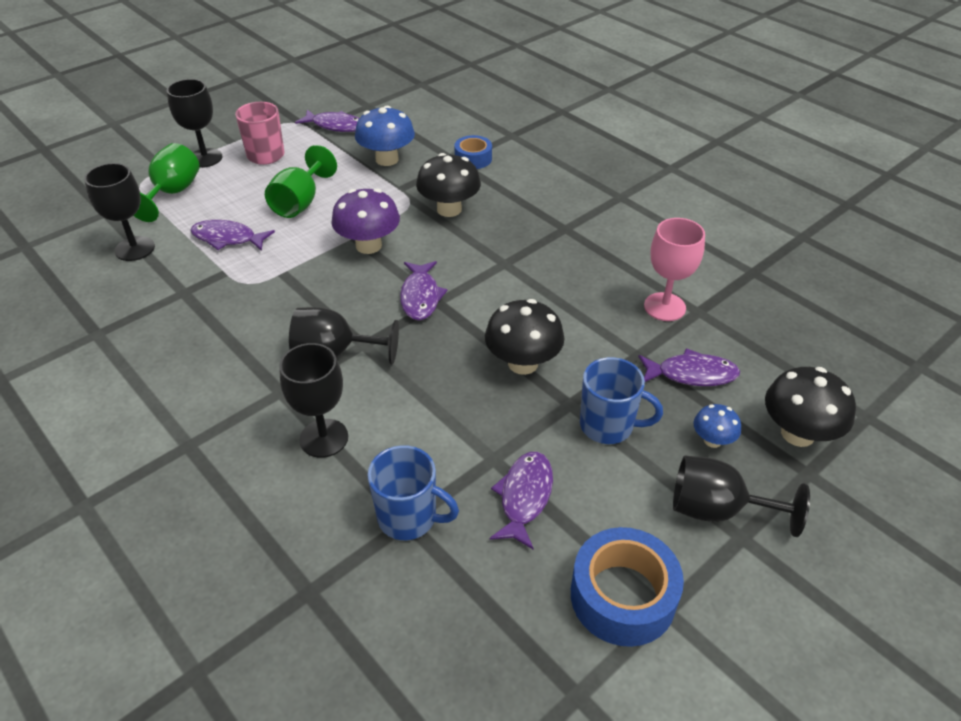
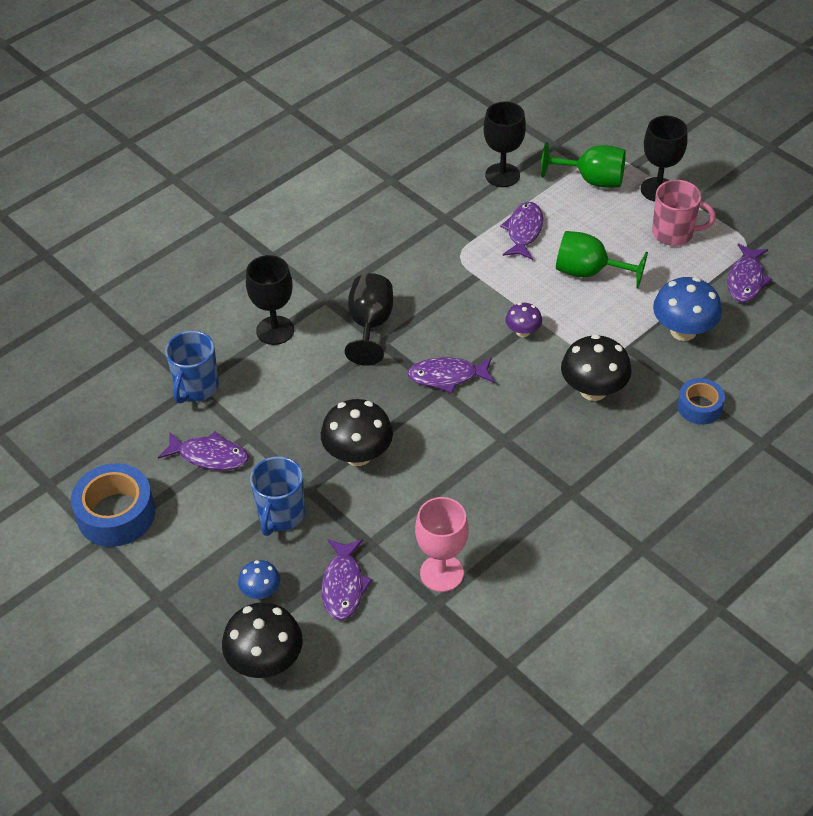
camera: 90 degrees right, 5 degrees up
purple mushroom [331,189,400,254] -> purple mushroom [505,303,542,337], size x0.55
black goblet [673,456,810,537] -> none

